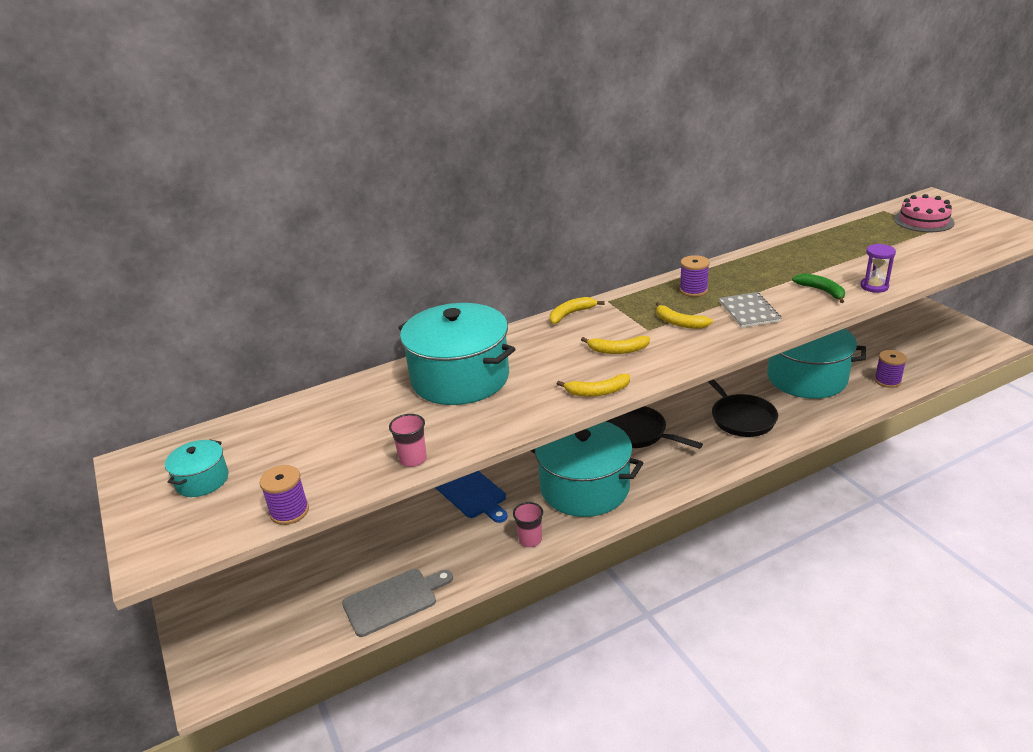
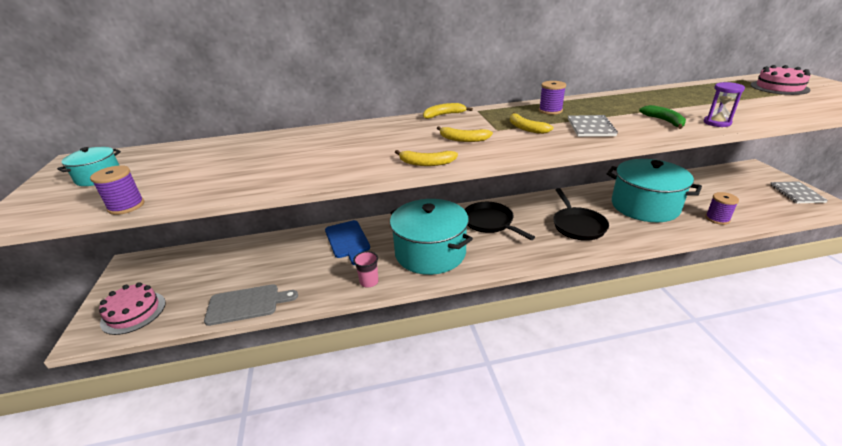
camera: 15 degrees right, 0 degrees up
pink cup [389,414,427,467] -> none
turquoise pot [398,303,515,405] -> none
none -> pink cake [99,282,166,335]
none -> grey notebook [770,181,828,203]

